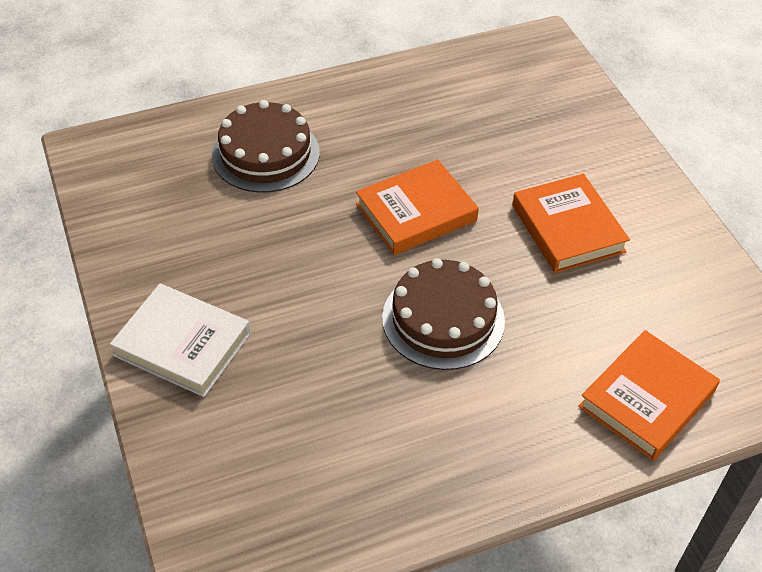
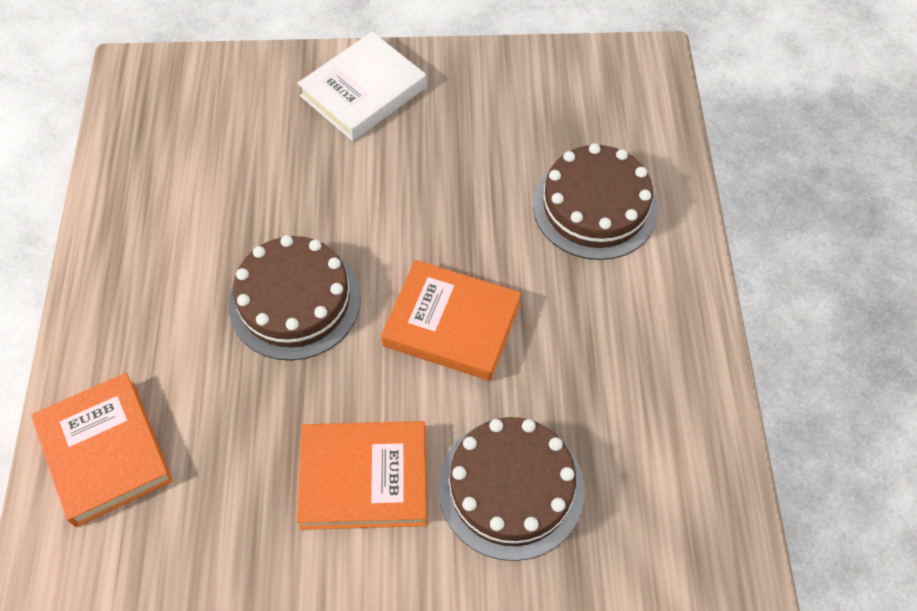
camera: 110 degrees right, 10 degrees up
orange book [356,159,479,255] -> orange book turned 60 degrees counterclockwise [381,260,521,381]
none -> brown cake [438,417,585,561]

